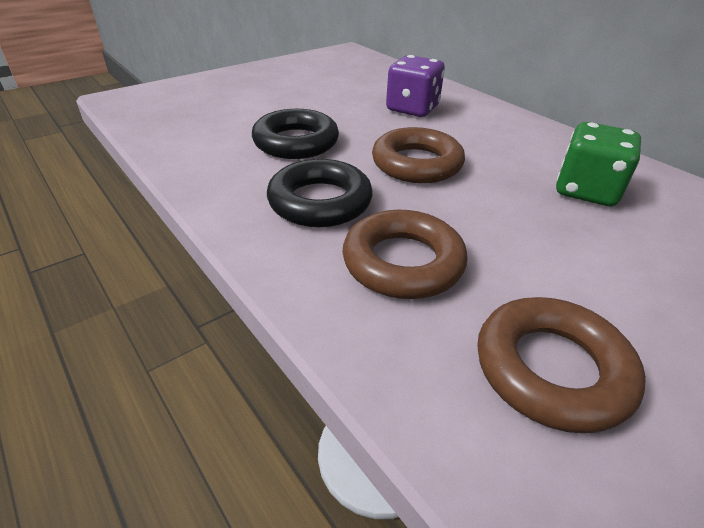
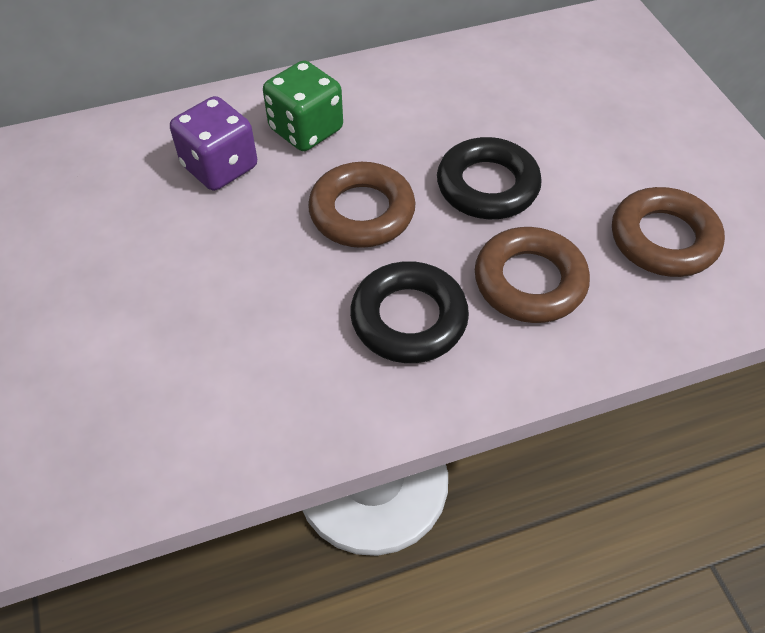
camera: 70 degrees left, 15 degrees up
black ring [252,109,339,159] -> black ring moved to [437,137,542,219]
green dice [556,122,641,206] -> green dice moved to [263,60,343,151]

